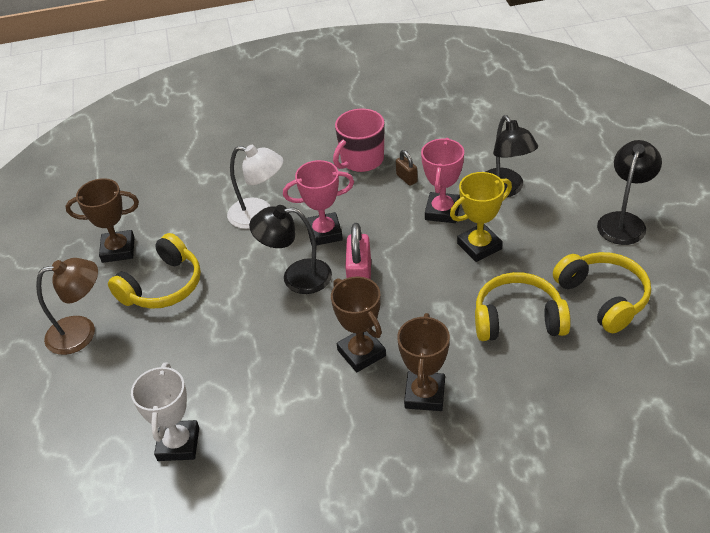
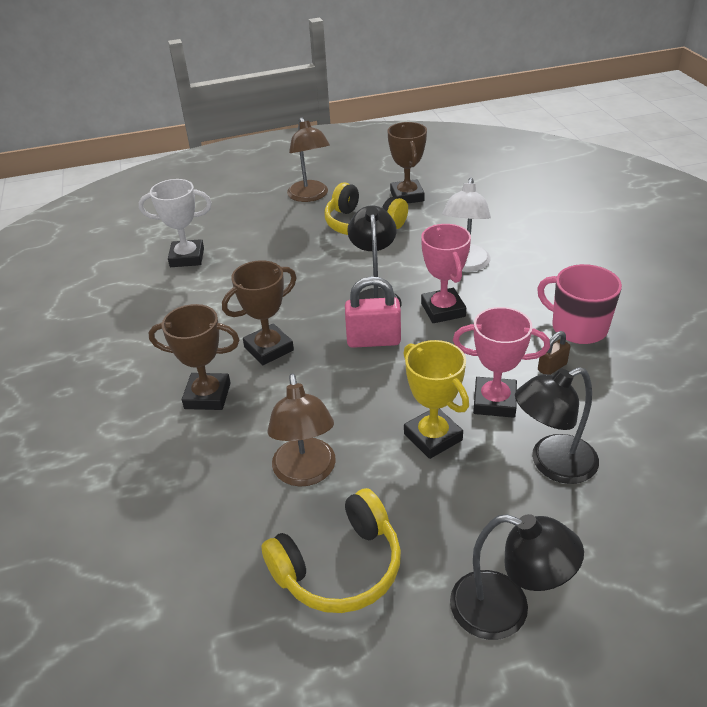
camera: 85 degrees right, 5 degrees down
yellow headphones [475,272,571,341] -> brown lamp [267,373,336,487]

